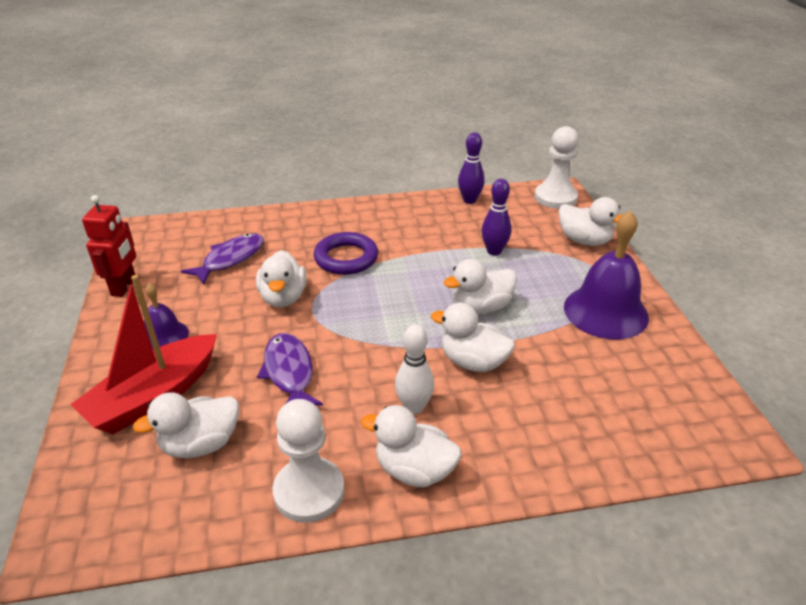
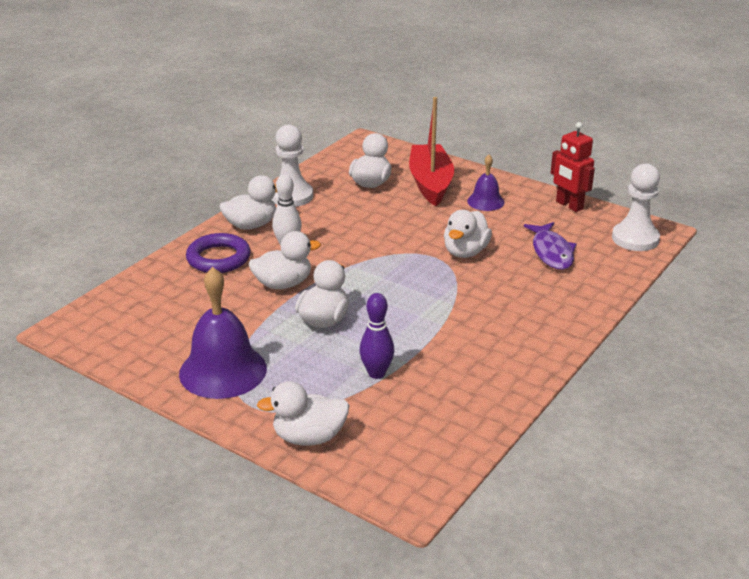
camera: 135 degrees right, 5 degrees down
white duck [256,250,307,307] -> white duck turned 105 degrees counterclockwise [444,210,492,258]
purple fish [257,333,323,406] -> none
purple ring [314,232,378,275] -> purple ring moved to [186,233,251,273]
purple bowling pin [458,132,485,204] -> none
white pawn [535,126,579,209] -> white pawn moved to [612,163,660,251]

